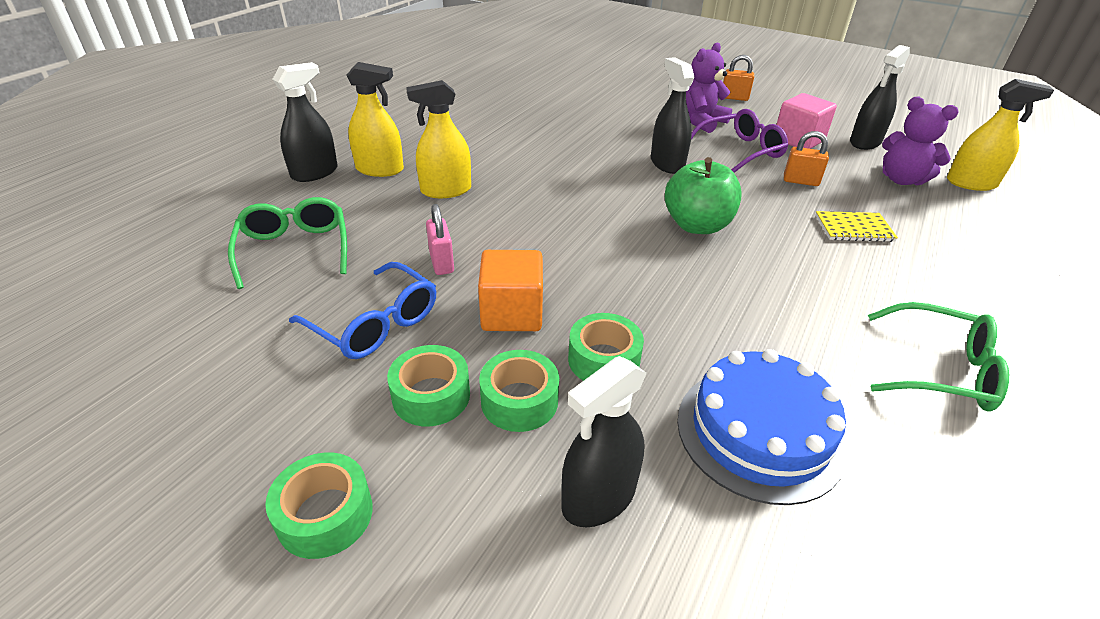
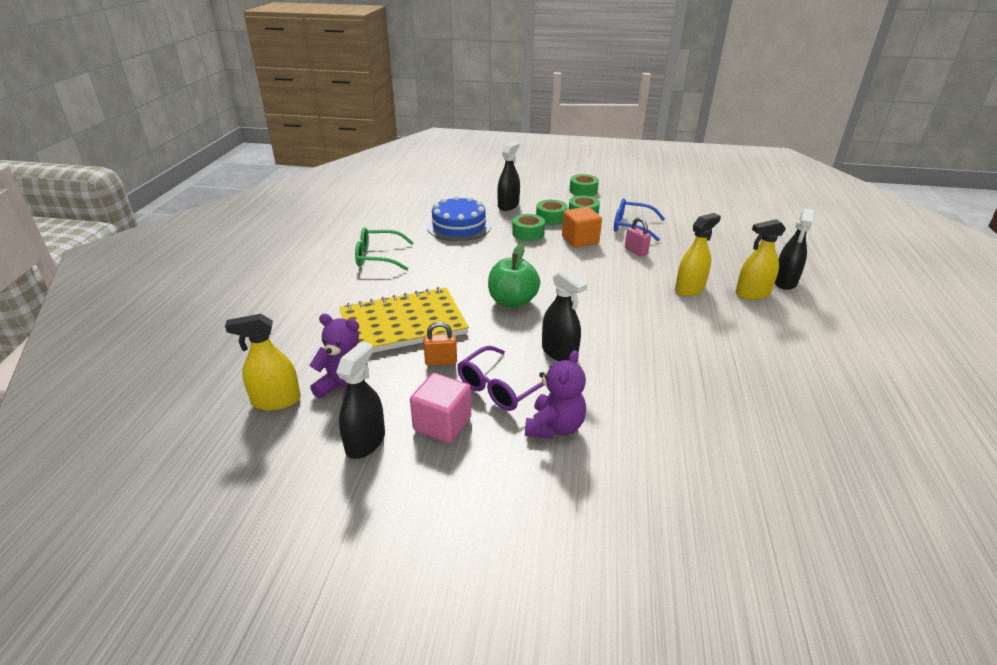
camera: 160 degrees right, 5 degrees down
green glasses [228,197,347,289] -> none
orange padlock [723,55,754,101] -> none
yellow notebook [815,211,898,242] -> yellow notebook [339,287,469,353], size x2.30

